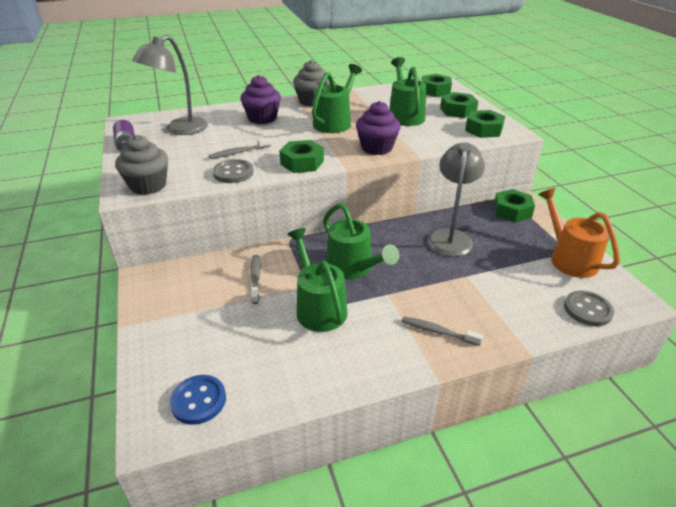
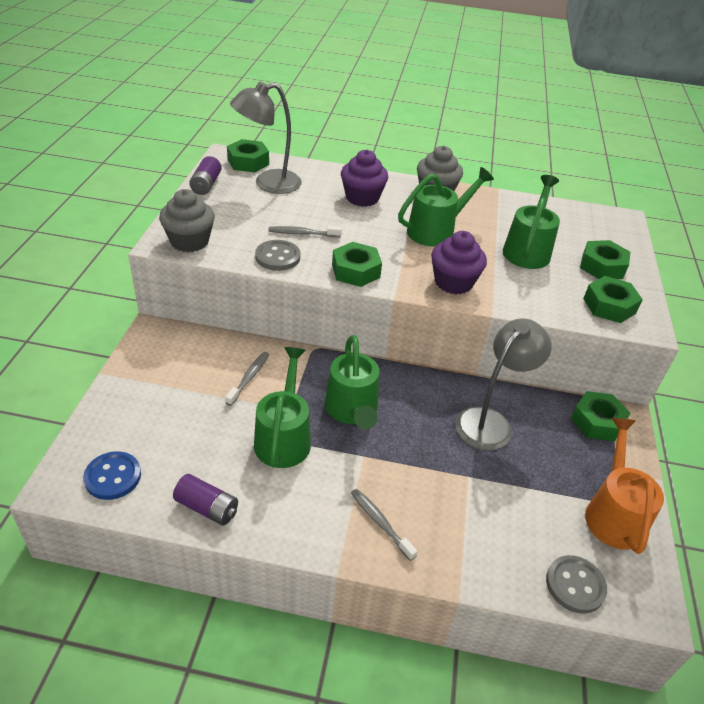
camera: 25 degrees right, 5 degrees up
green nut [421,74,452,97] -> green nut moved to [227,139,269,172]
none -> purple battery [173,474,238,526]

